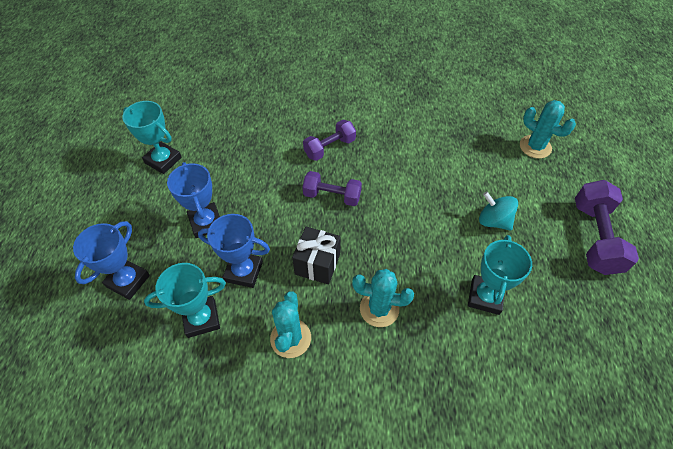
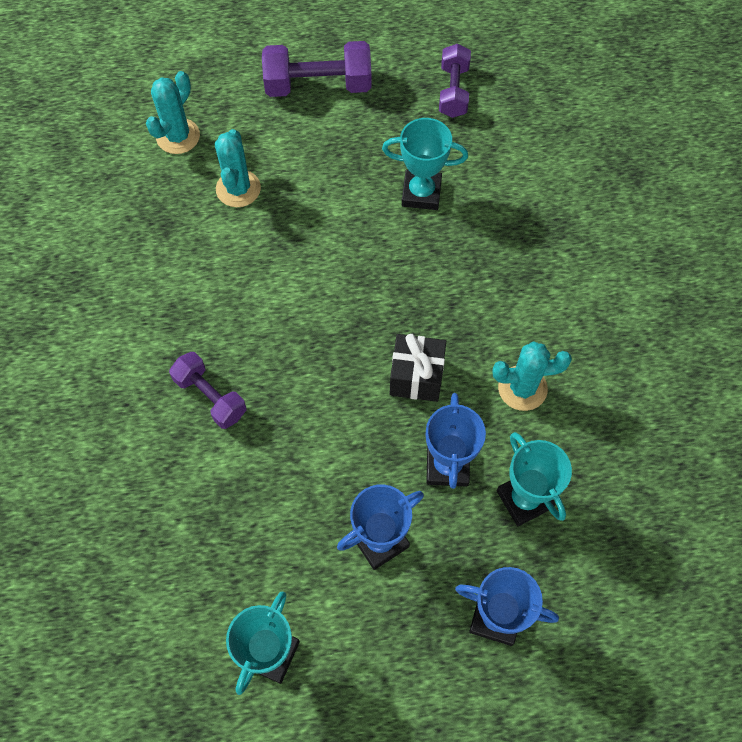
camera: 100 degrees left, 10 degrees up
purple dumbbell [302,171,362,206] -> purple dumbbell moved to [439,44,471,118]
turquoise cactus [352,269,414,327] -> turquoise cactus moved to [215,129,261,207]
turquoise spinning top [479,192,518,231] -> none

